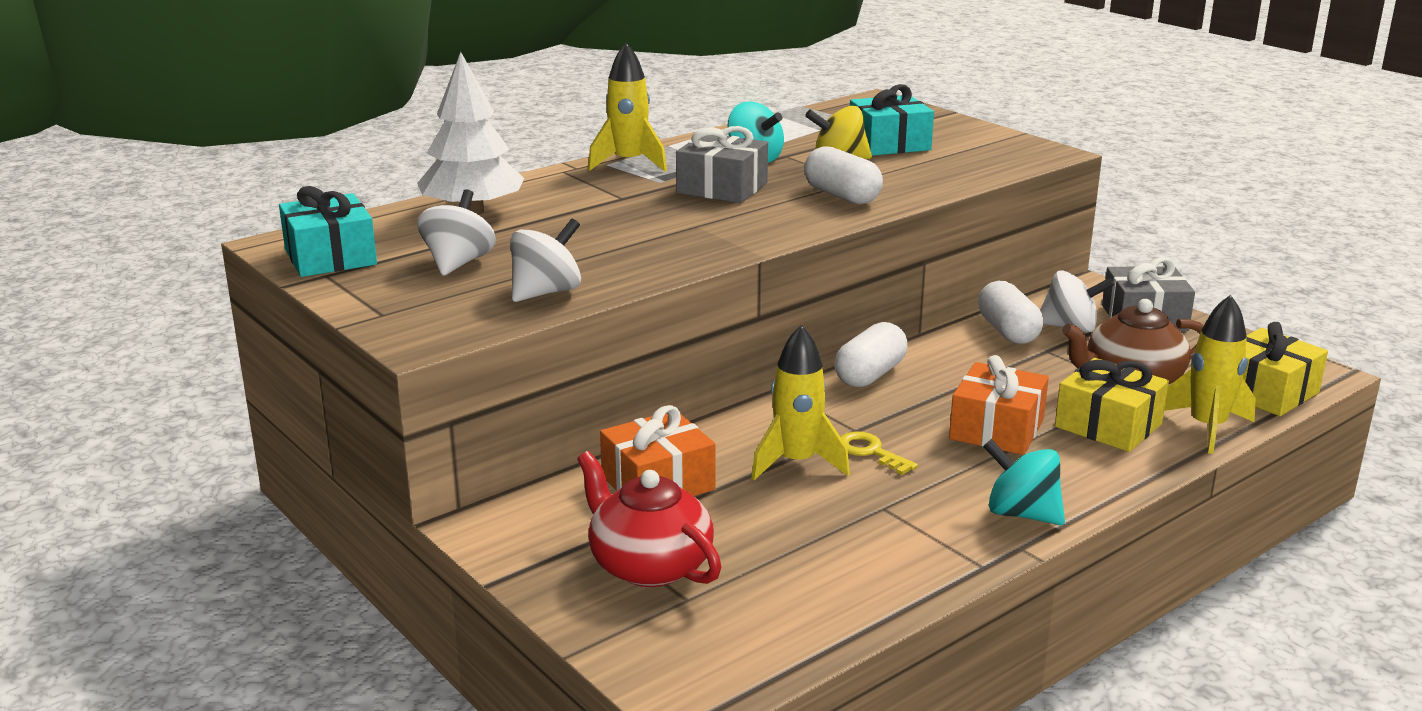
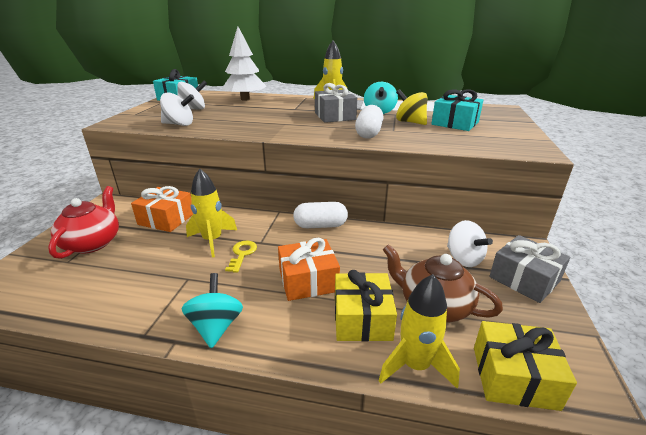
camera: 50 degrees right, 5 degrees up
white capsule [978,281,1043,344] -> none

